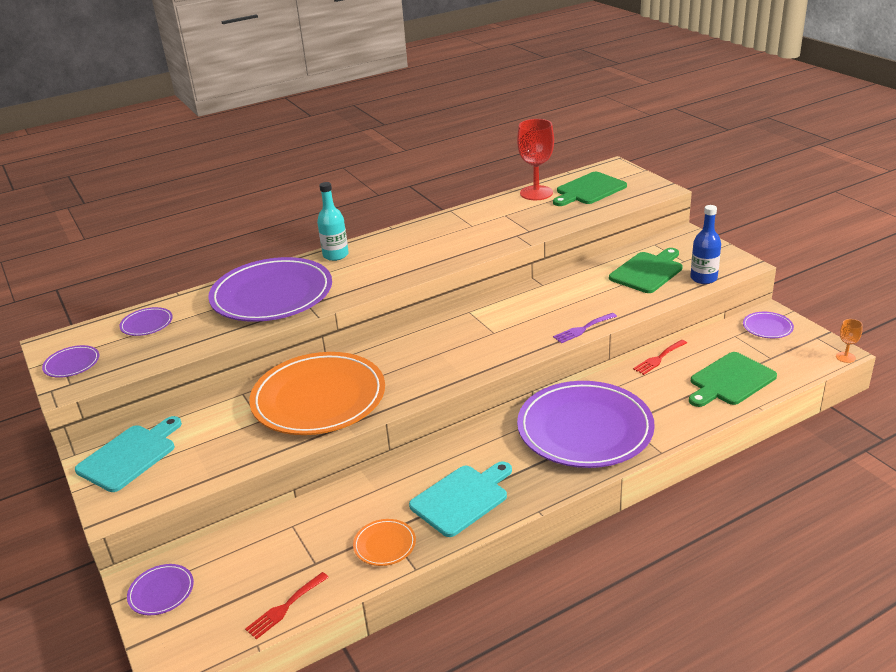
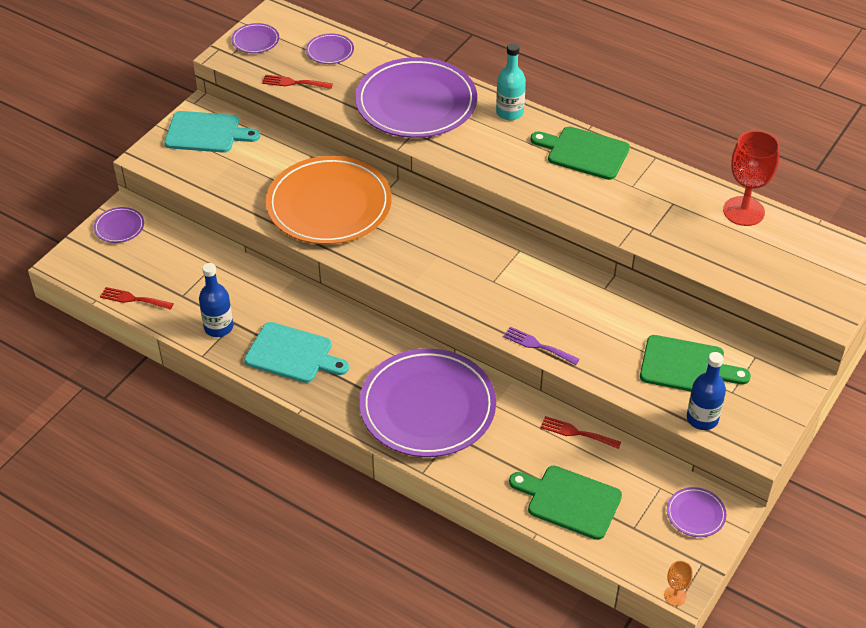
camera: 60 degrees right, 15 degrees up
orange plate [353,519,416,566] -> blue bottle [199,263,233,337]
green cutting board [553,172,627,206] -> green cutting board moved to [530,126,630,180]
none -> red fork [262,75,333,89]

